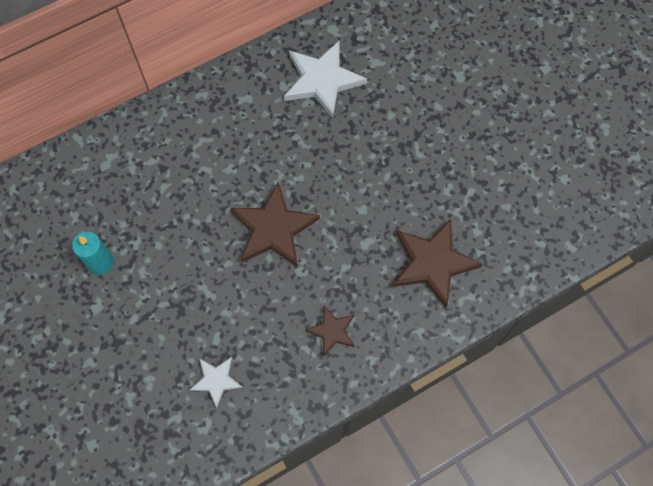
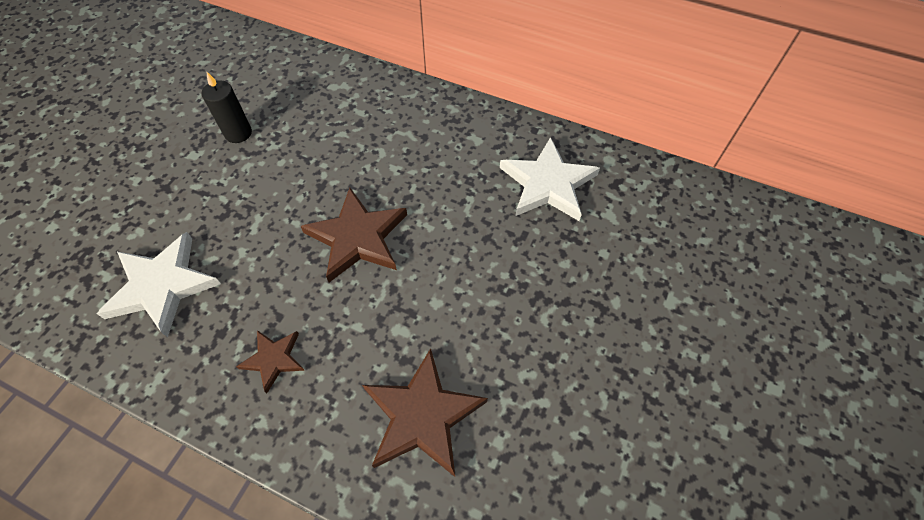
camera: 55 degrees right, 10 degrees down
turquoise candle [72,231,114,275] -> black candle [202,71,252,143]
white star [190,357,243,408] -> white star [97,232,221,337], size x1.82

